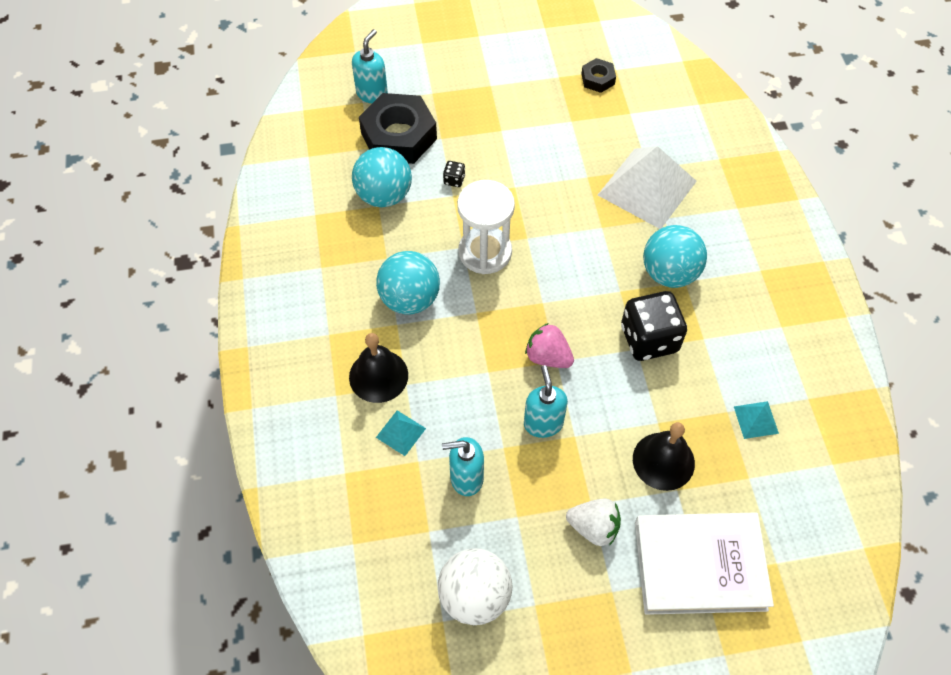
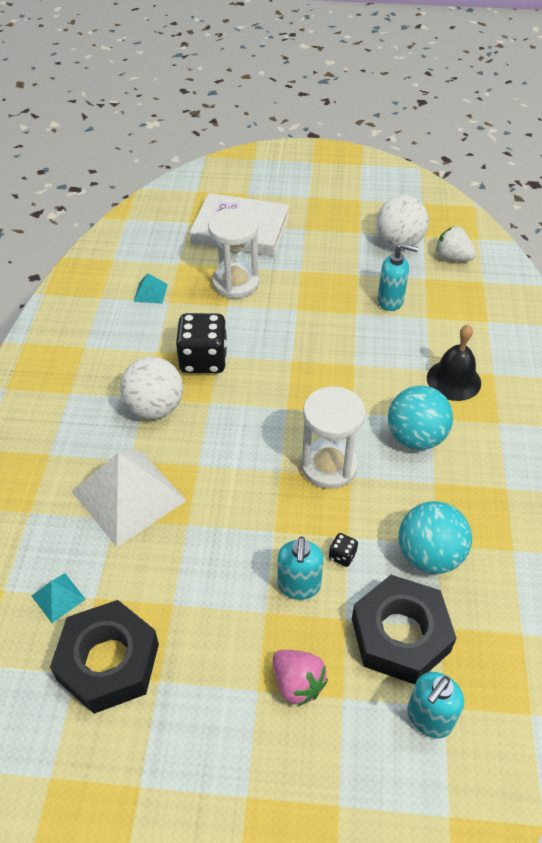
camera: 165 degrees left, 10 degrees down
turquoise pyramid [376,410,426,456] -> turquoise pyramid moved to [32,573,86,623]
turquoise soap dispenser [524,365,568,438] -> turquoise soap dispenser moved to [277,536,324,600]
pink strawberry [525,323,574,368] -> pink strawberry moved to [273,650,328,707]
white strawberry [566,498,621,546] -> white strawberry moved to [436,226,476,261]
black nut [581,58,616,93] -> black nut [50,600,159,714], size x2.07
black bell [633,422,695,491] -> white hourglass [208,208,259,299]
turquoise ball [643,225,707,288] -> white ball [120,357,183,419]

